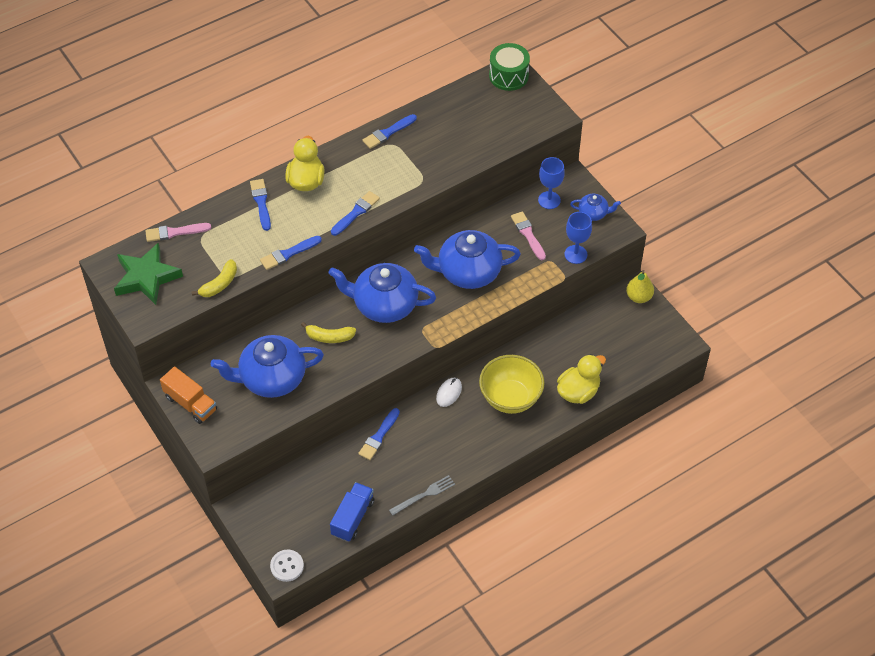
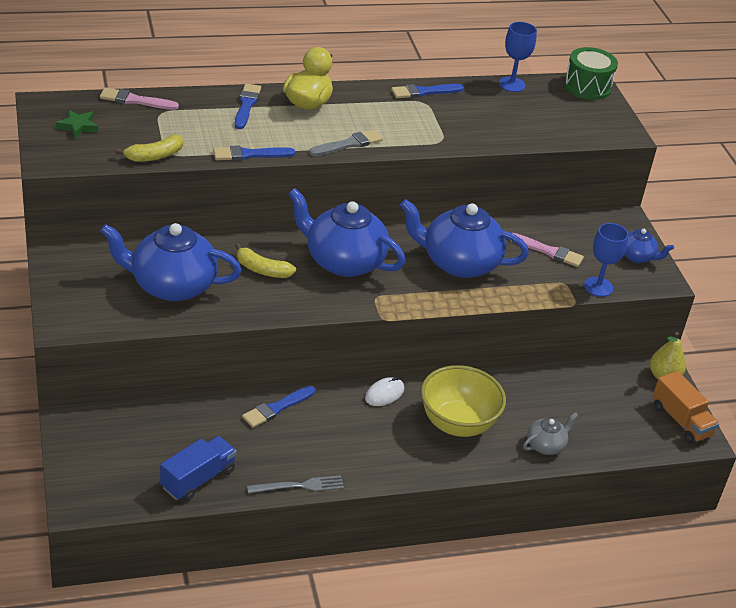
camera: 15 degrees right, 15 degrees down
green star [114,243,183,305] -> green star [56,109,98,138], size x0.50
orange truck [160,366,217,424] -> orange truck moved to [653,371,719,444]
white button [270,550,304,582] -> none
blue brush [331,191,380,236] -> grey brush [309,130,383,156]
pink brush [511,211,546,260] -> pink brush turned 120 degrees clockwise [510,233,584,267]
blue goblet [538,157,565,209] -> blue goblet moved to [499,22,537,92]
yellow duck [557,354,606,404] -> grey teapot [523,412,578,455]

